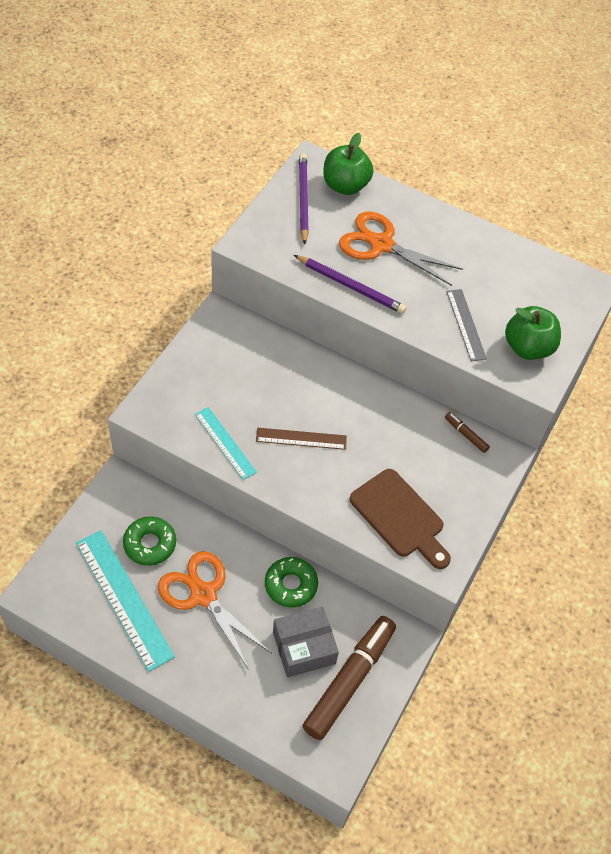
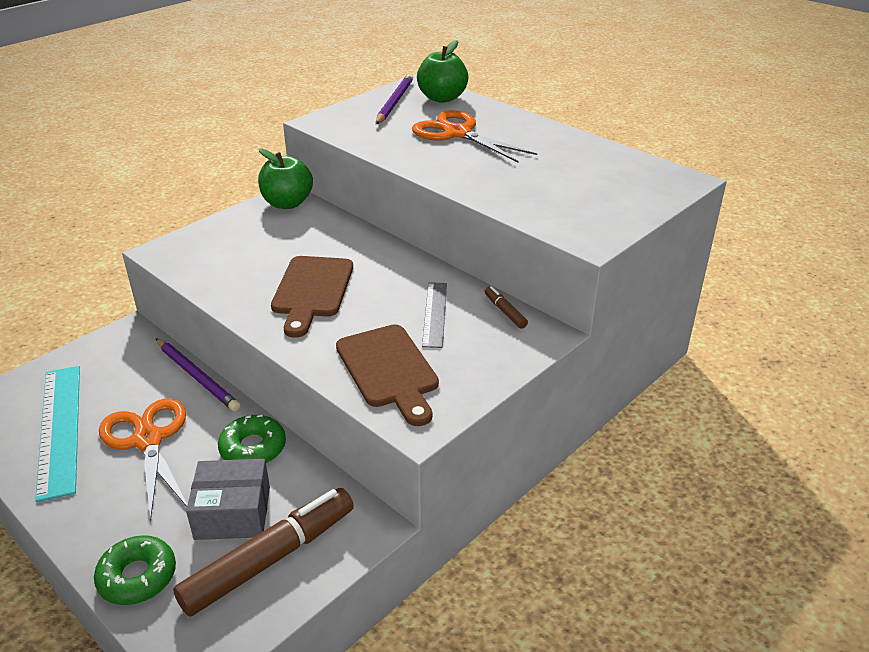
camera: 20 degrees right, 20 degrees down
green donut [123,516,176,566] -> green donut moved to [94,535,176,605]
turquoise ruler [195,407,257,480] -> none
brown ruler [256,428,347,450] -> brown cutting board [271,256,353,338]
purple pencil [294,255,406,314] -> purple pencil moved to [156,338,240,411]
grey ruler [446,289,487,361] -> grey ruler moved to [422,282,447,348]
green apple [505,306,561,360] -> green apple moved to [258,149,313,209]

